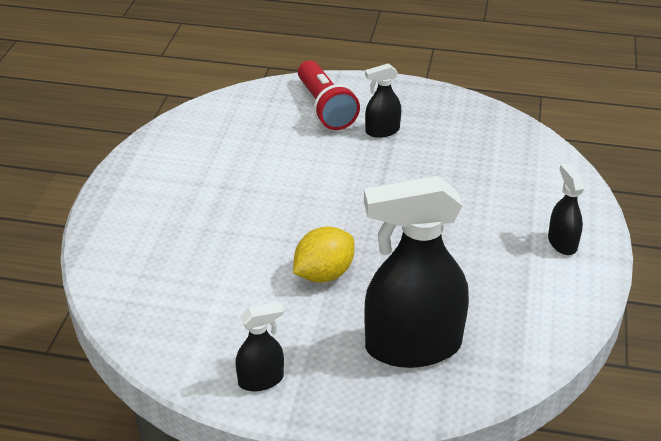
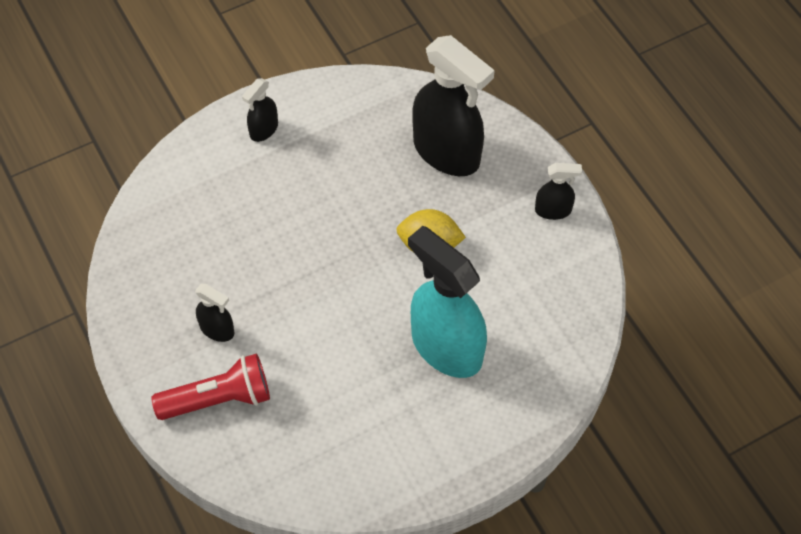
camera: 130 degrees left, 20 degrees up
black spray bottle [235,302,284,391] -> black spray bottle turned 150 degrees clockwise [535,163,582,220]
red flashlight [298,60,360,130] -> red flashlight turned 45 degrees clockwise [151,353,270,420]
none -> turquoise spray bottle [408,226,487,378]

